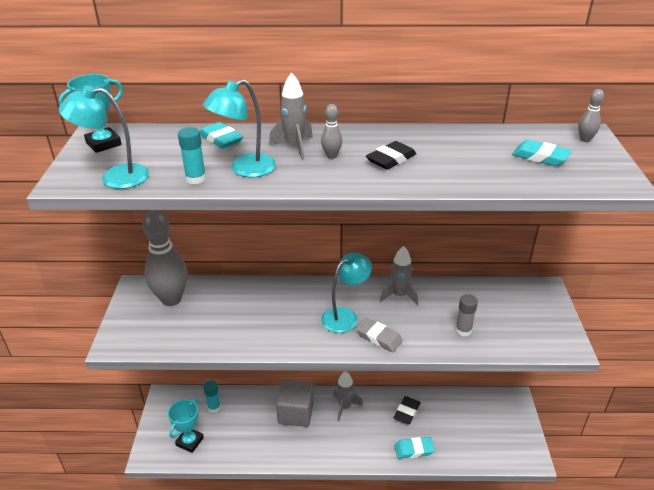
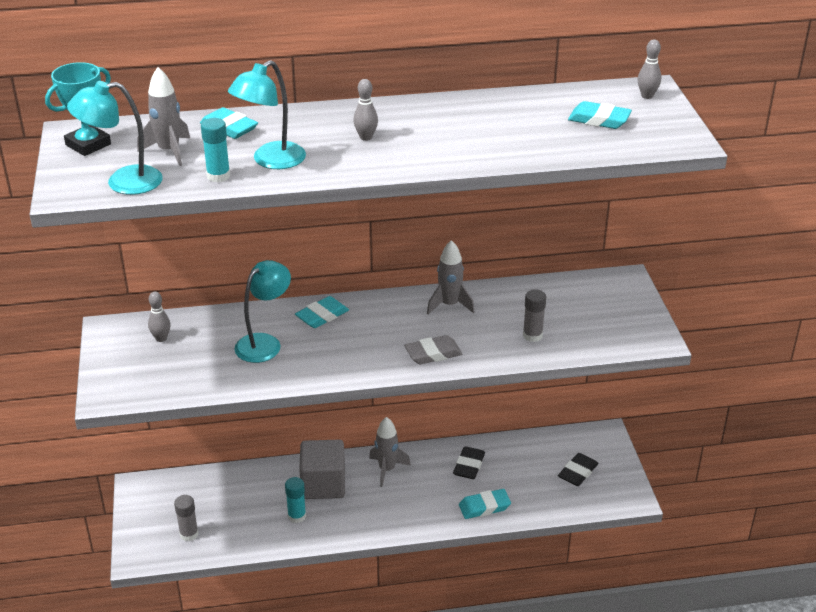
camera: 10 degrees left, 0 degrees up
grey bowling pin [142,210,188,306] -> grey bowling pin [148,292,171,342], size x0.42
turquoise trophy [168,399,204,453] -> grey glue stick [174,495,199,541]
turquoise glue stick [203,380,221,413] -> turquoise glue stick moved to [285,477,306,523]
grey rocket [269,72,313,159] -> grey rocket moved to [138,67,190,166]
turquoise lamp [321,252,372,333] -> turquoise lamp moved to [234,260,291,363]
grey eraser [356,318,403,352] -> grey eraser turned 45 degrees counterclockwise [404,335,462,364]
black eraser [366,141,416,169] -> black eraser moved to [558,453,599,486]
none -> turquoise eraser [295,296,349,328]

